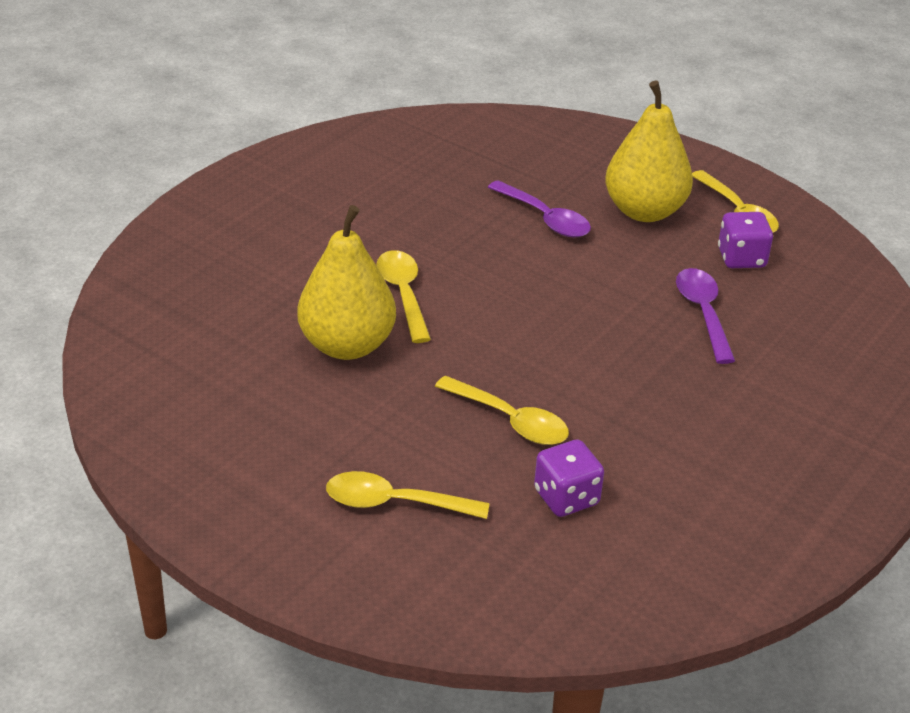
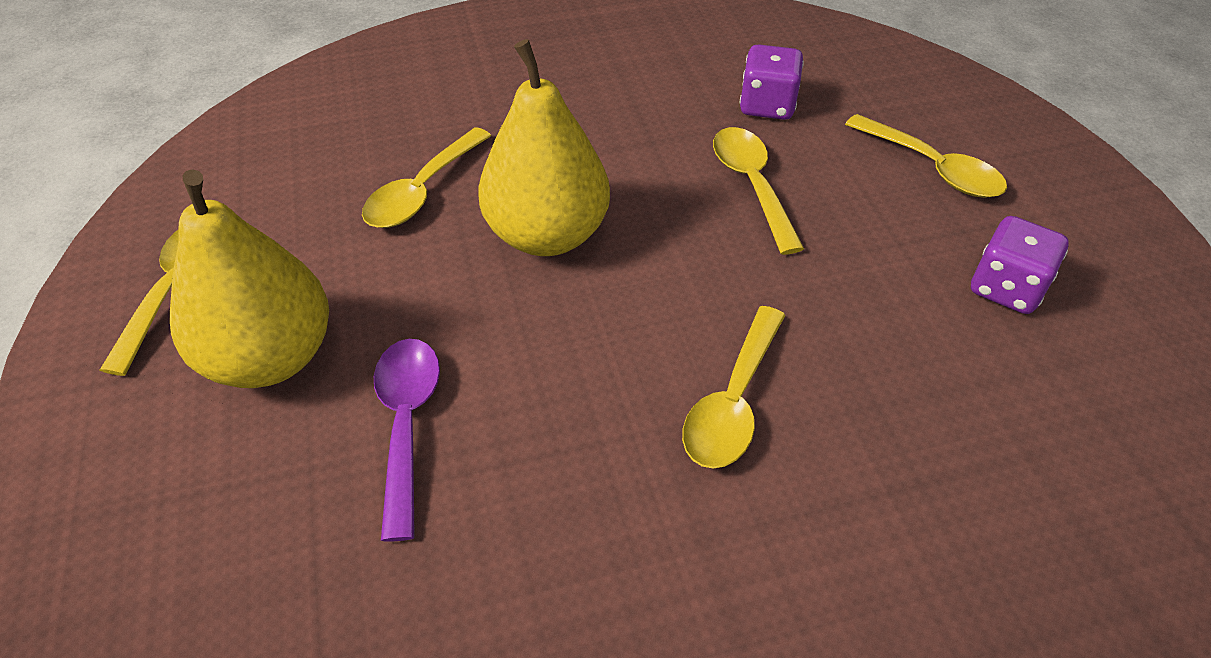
camera: 140 degrees left, 10 degrees up
yellow pear [297,205,396,360] -> yellow pear moved to [478,39,610,256]
purple spoon [676,268,735,364] -> yellow spoon [362,127,491,228]
purple dice [718,212,773,268] -> purple dice moved to [971,216,1069,314]

